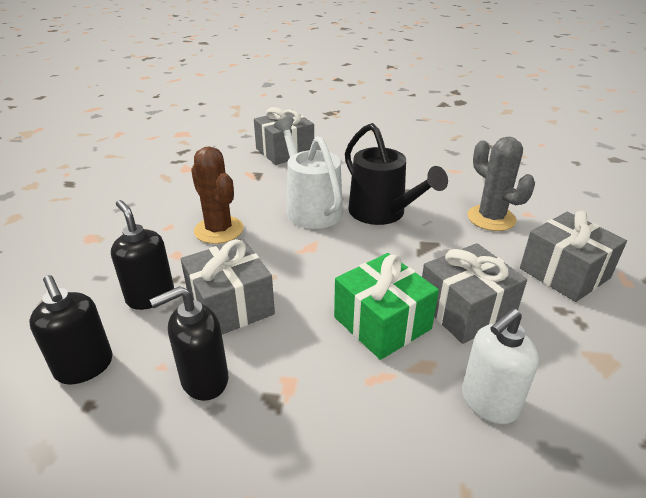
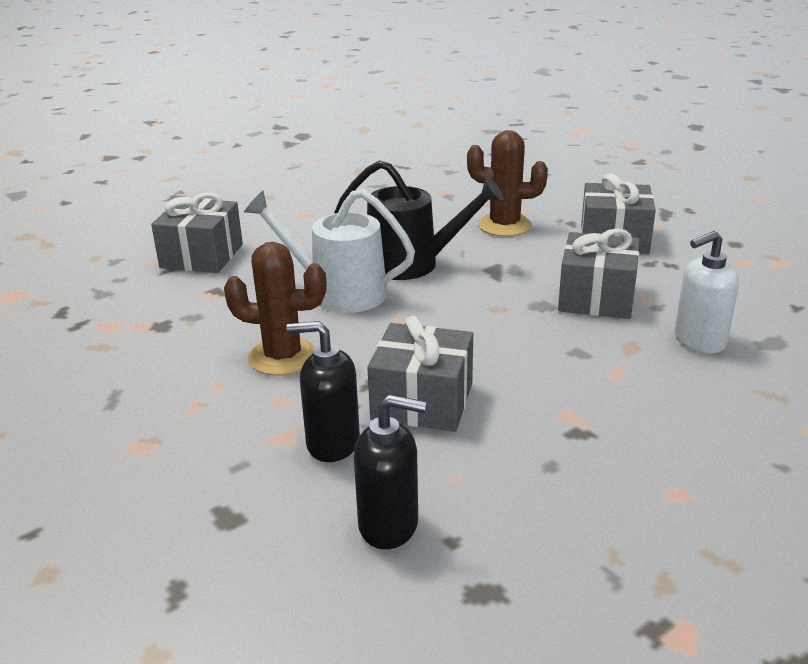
camera: 45 degrees left, 5 degrees down
black soap dispenser [150,286,228,401] -> none
green gift [334,253,439,360] -> none
white soap dispenser [462,308,539,424] -> white soap dispenser turned 60 degrees clockwise [675,231,739,354]
grey cactus [467,137,535,231] -> brown cactus [467,130,548,236]

